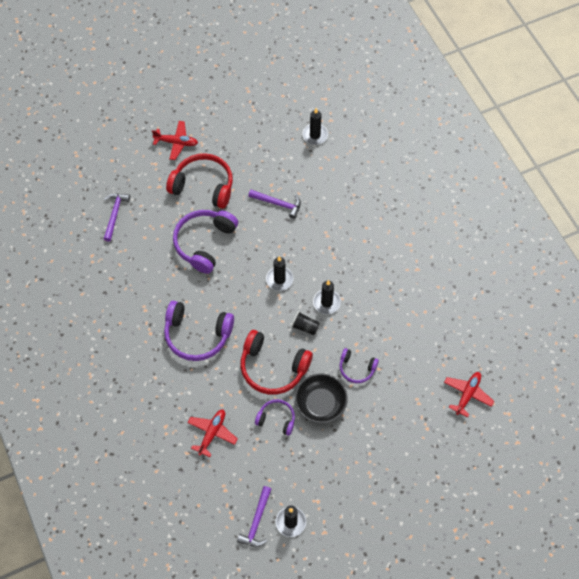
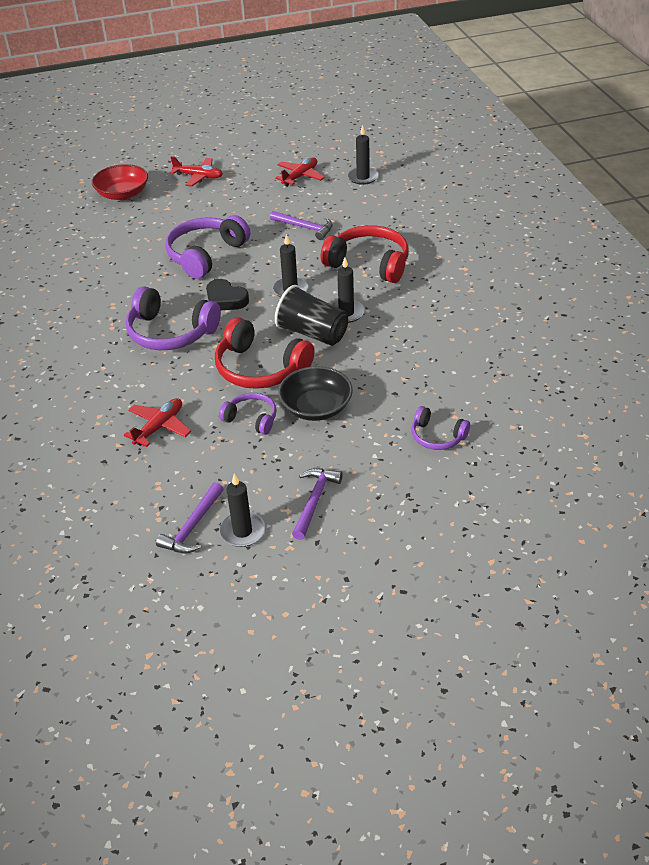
camera: 10 degrees right, 20 degrees down
purple hammer [104,194,130,242] -> purple hammer moved to [292,468,343,540]
red headphones [166,153,233,209] -> red headphones moved to [321,225,409,283]
black cup [291,311,319,335] -> black cup [275,285,348,346], size x1.91
purple headphones [340,348,379,383] -> purple headphones moved to [411,406,470,450]
red plane [444,372,494,417] -> red plane moved to [275,157,325,187]
none -> red bowl [92,164,148,200]
none -> black heart [206,279,249,310]

